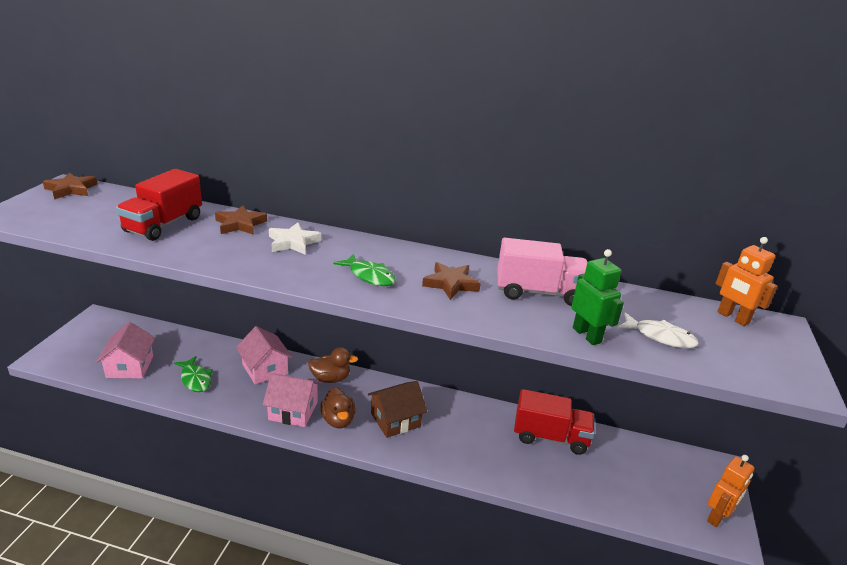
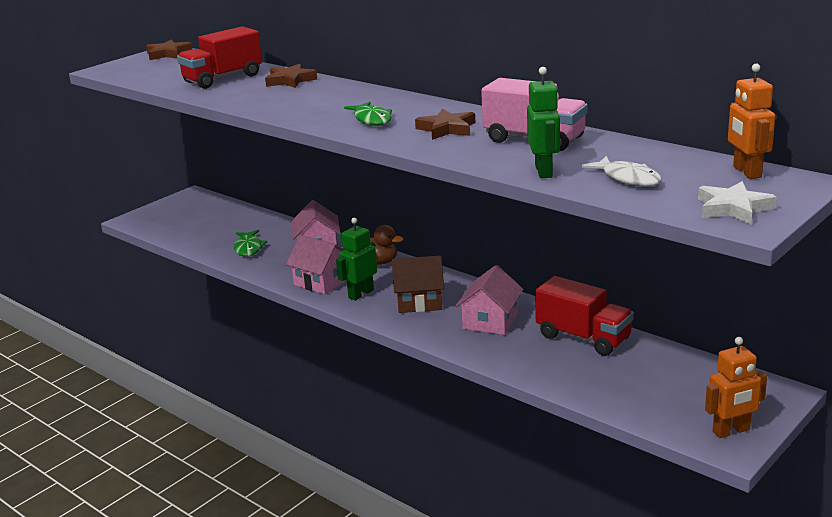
camera: 30 degrees right, 5 degrees down
pink house [96,322,155,379] -> pink house moved to [455,265,523,335]
white star [269,223,321,254] -> white star moved to [698,181,777,224]
brown duck [320,387,356,428] -> green robot [336,218,377,301]

